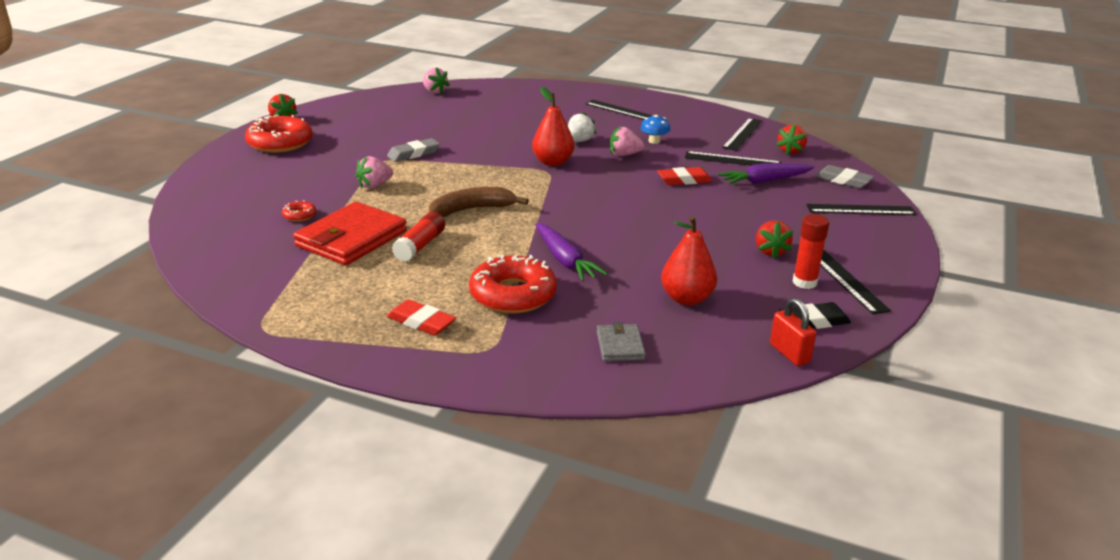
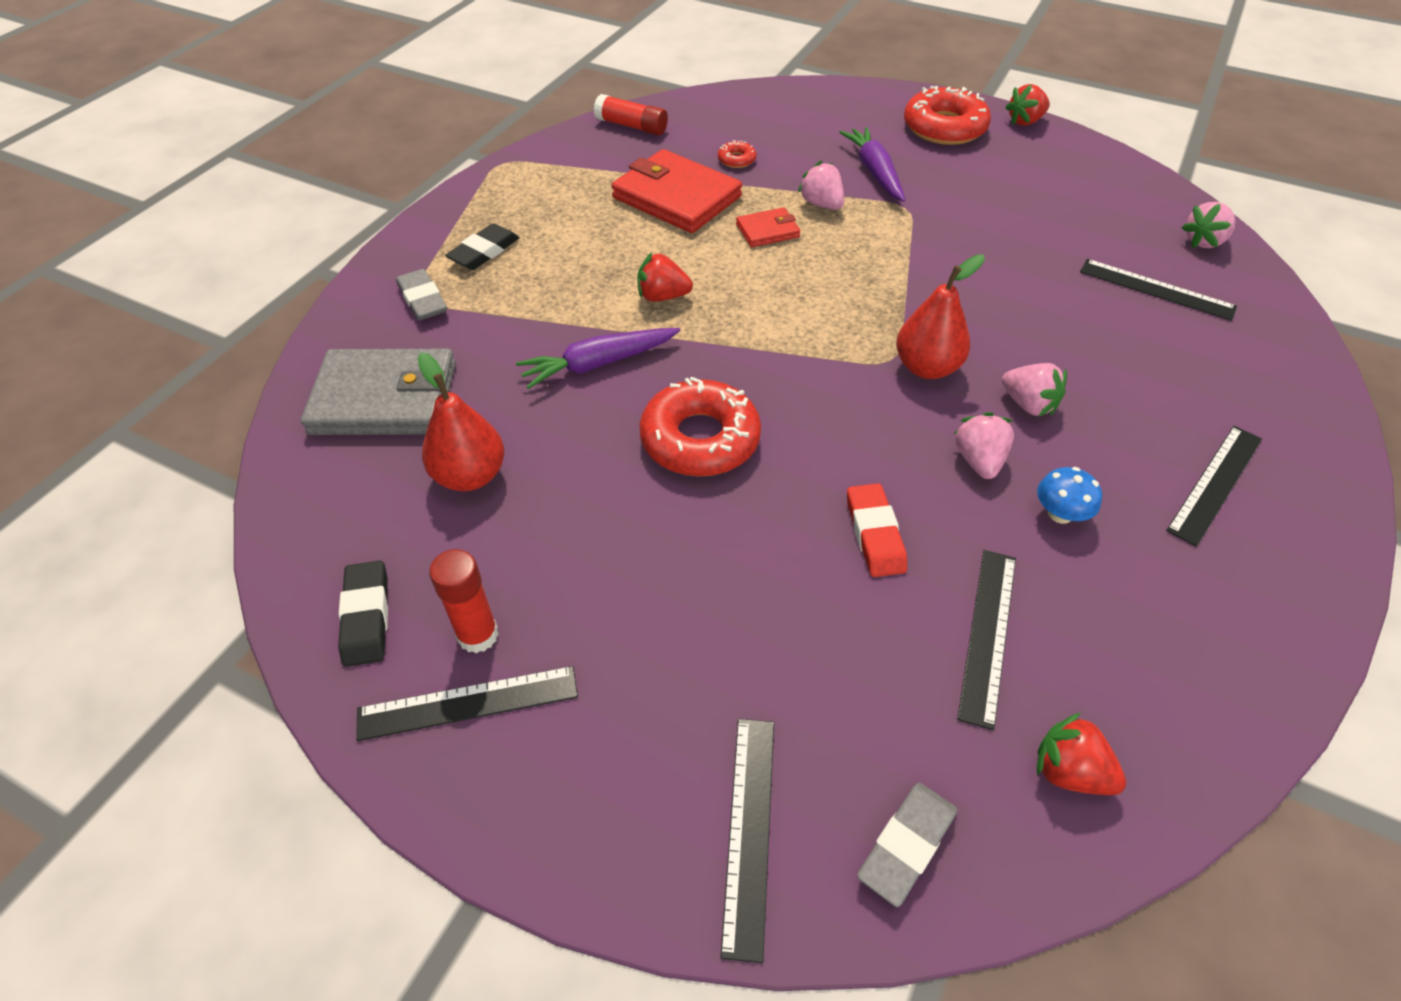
camera: 95 degrees right, 20 degrees up
grey eraser [387,138,440,162] -> grey eraser moved to [396,269,447,320]
red eraser [387,299,456,336] -> black eraser [445,224,519,270]
red glue stick [392,212,445,262] -> red glue stick moved to [594,94,668,135]
brown banana [429,187,529,217] -> none
red donut [469,255,557,313] -> red donut moved to [639,377,761,477]
white strawberry [568,112,596,142] -> pink strawberry [1002,363,1067,417]
grey wallet [597,322,646,361] -> grey wallet [301,349,456,435], size x2.02
purple carrot [718,163,815,185] -> purple carrot moved to [839,127,905,202]
black ruler [722,118,763,151] -> black ruler moved to [1080,259,1237,321]
red strawberry [756,220,793,259] -> red strawberry moved to [637,252,693,302]
red padlock [770,298,816,366] -> none
none -> red wallet [736,208,801,247]

